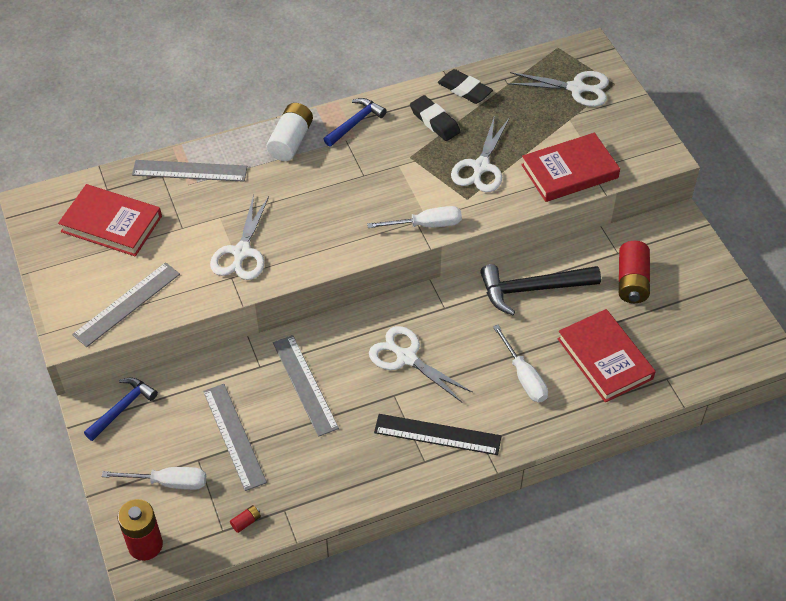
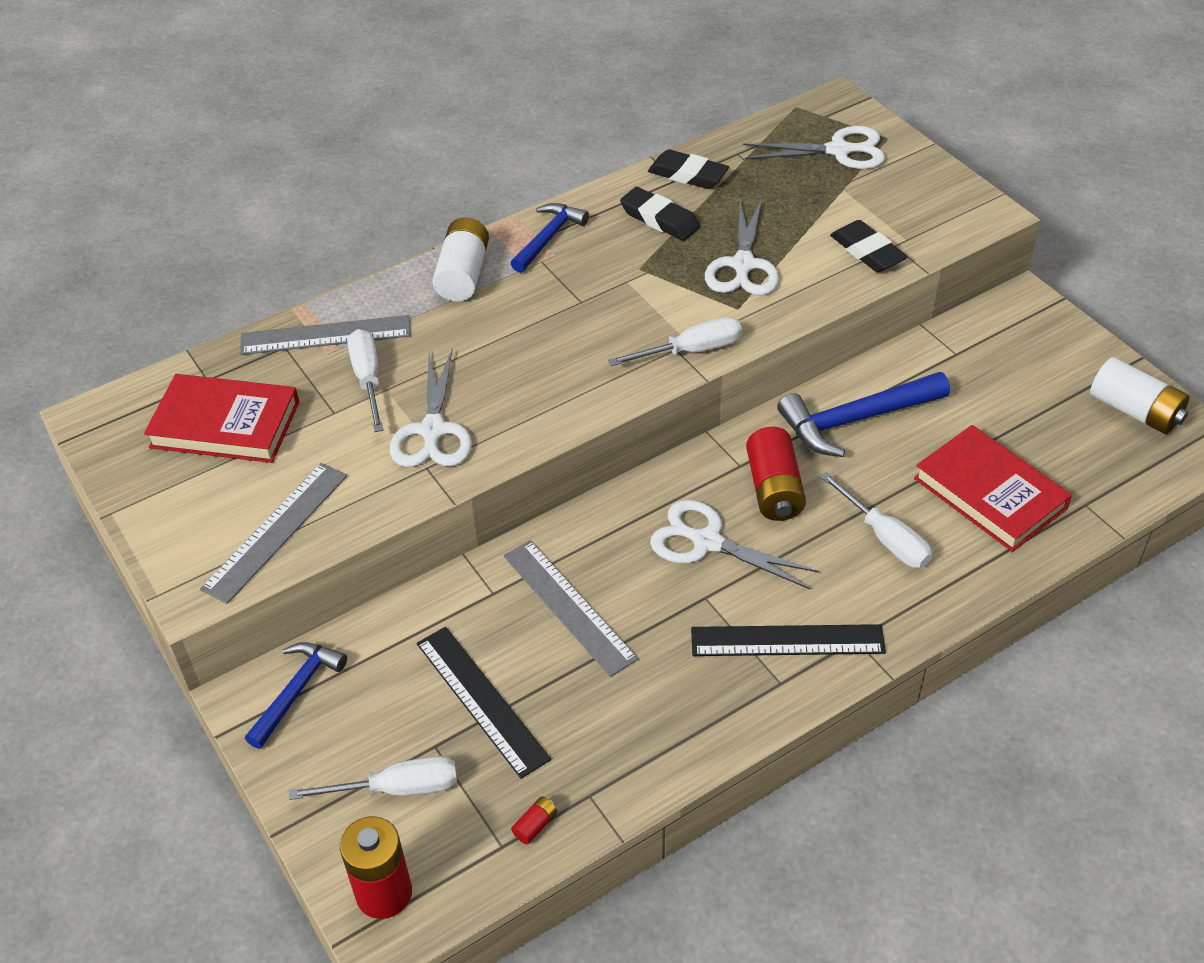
camera: 10 degrees left, 5 degrees down
grey ruler [203,384,267,491] -> black ruler [417,627,551,778]
black hammer [480,264,601,315] -> blue hammer [777,372,950,457]
red book [521,133,620,202] -> black eraser [830,220,907,272]
red battery [619,241,650,303] -> red battery moved to [746,427,806,521]
none -> white screwdriver [347,329,383,432]
none -> white battery [1090,357,1189,434]

